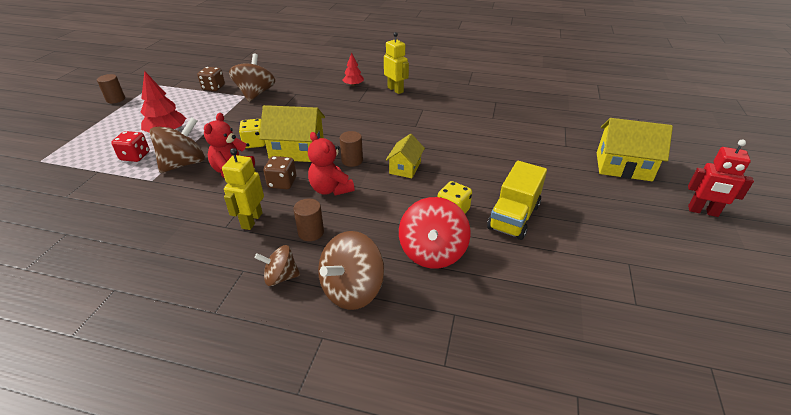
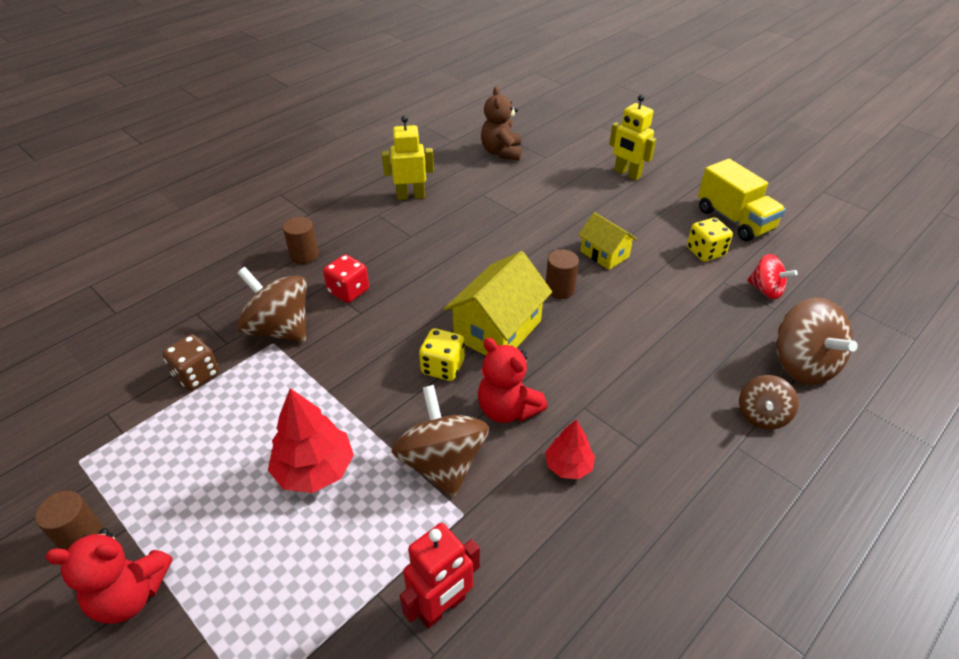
camera: 60 degrees left, 5 degrees up
red dice [111,131,150,162] -> red dice moved to [323,254,369,303]
yellow robot [222,148,264,230] -> yellow robot moved to [609,95,656,180]
brown dice [264,156,296,189] -> none
brown cylinder [293,199,324,241] -> brown cylinder moved to [283,217,319,264]
red teddy bear [308,132,355,196] -> red teddy bear moved to [45,528,172,623]
red tree [343,53,364,86] -> red tree moved to [545,419,595,479]
red spinning top [399,197,470,269] -> red spinning top [747,254,798,299], size x0.59
yellow house [597,118,673,181] -> none
red robot [688,140,754,217] -> red robot moved to [400,523,480,629]
none -> brown teddy bear [481,86,522,161]

